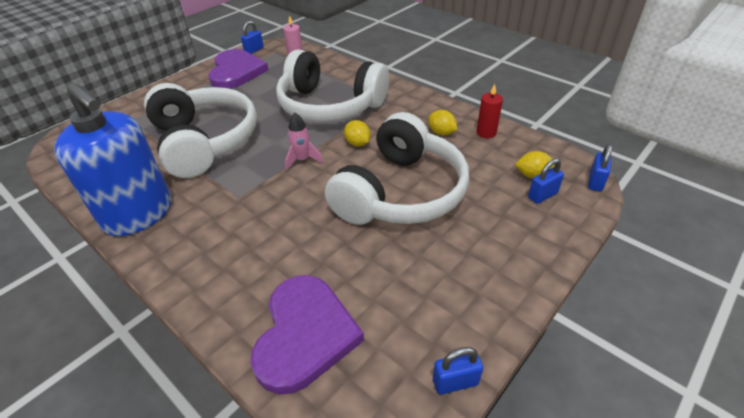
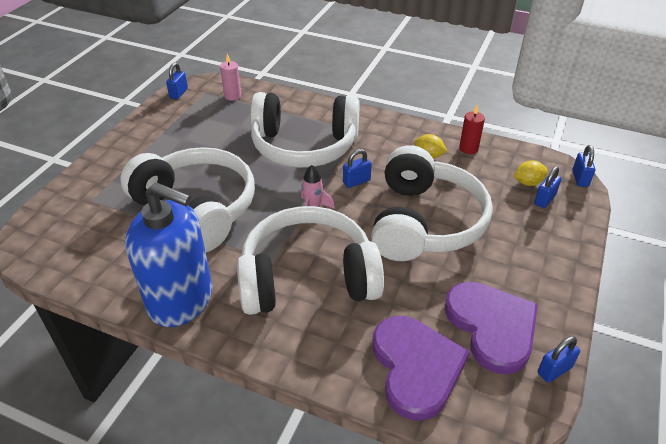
camera: 20 degrees left, 0 degrees up
purple heart [208,49,268,89] -> purple heart moved to [445,282,538,375]
yellow lemon [344,120,371,146] -> blue padlock [343,149,372,188]
none -> white headphones [237,206,384,315]

